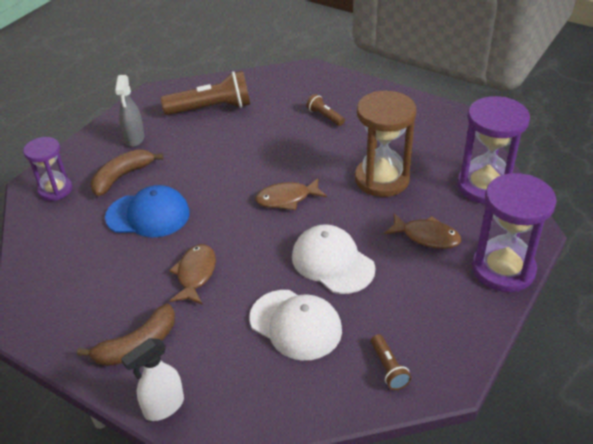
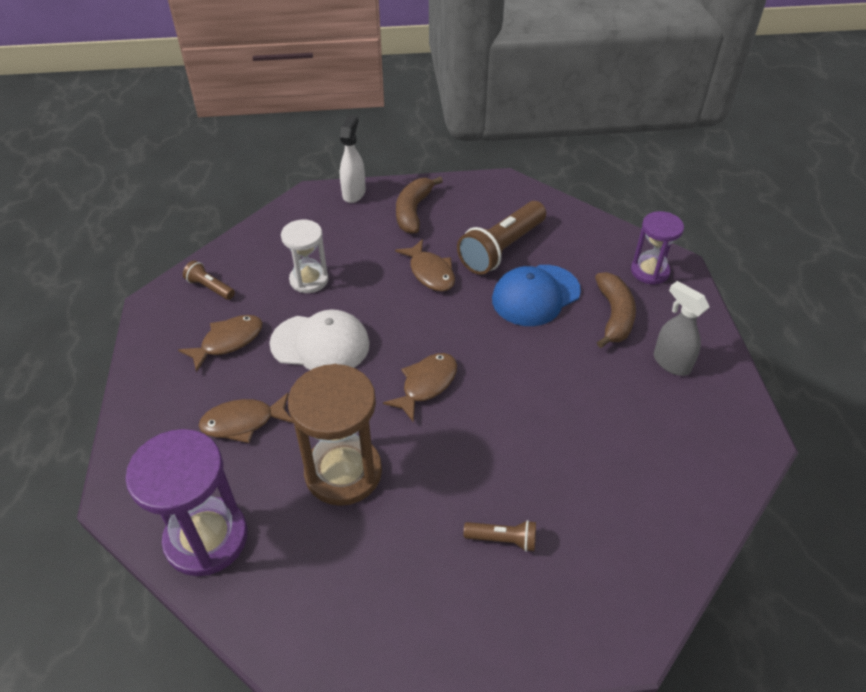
camera: 140 degrees right, 5 degrees up
brown flashlight [161,71,250,115] -> brown flashlight moved to [457,201,546,275]
white cap [250,290,342,360] -> white hourglass [281,220,329,293]
purple hourglass [472,173,556,292] -> none
none -> brown fish [178,315,263,372]

